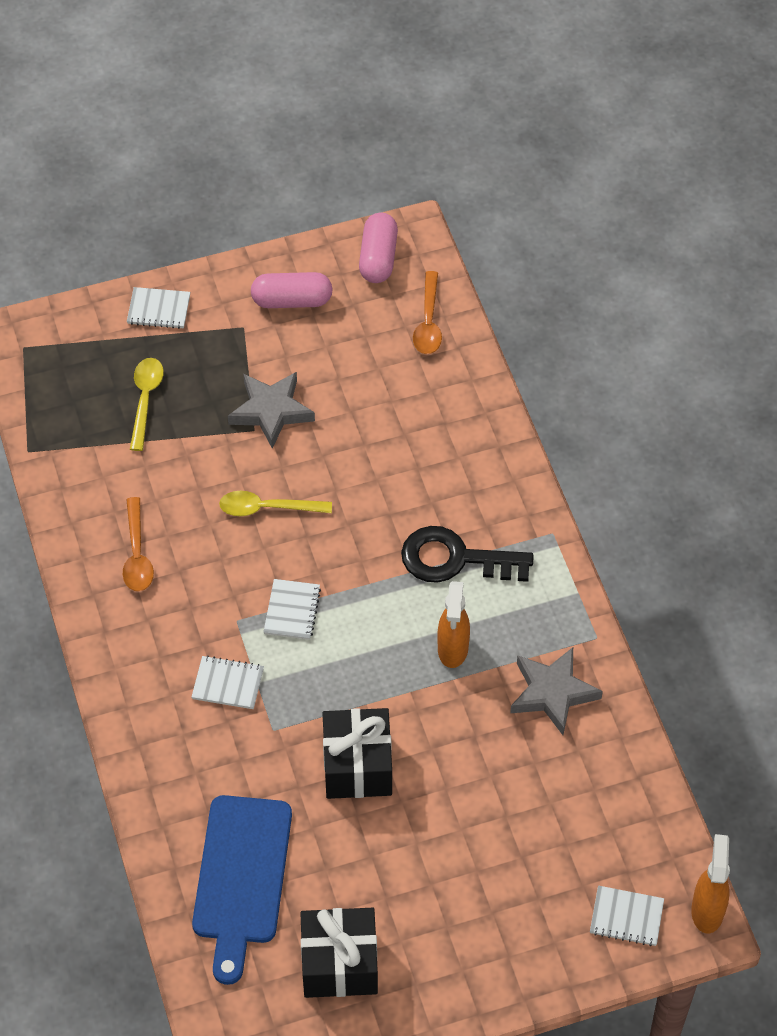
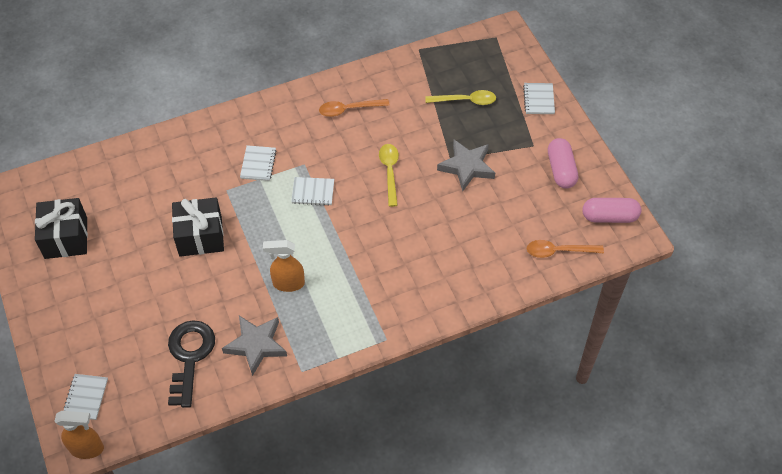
camera: 85 degrees right, 0 degrees up
blue cutting board [192,795,292,985] -> none
black key [401,526,534,583] -> black key moved to [168,320,215,408]

